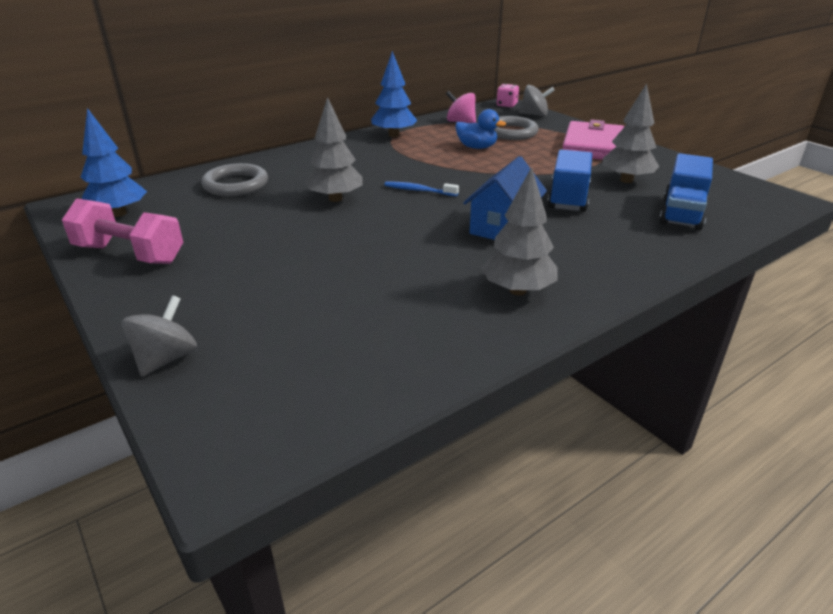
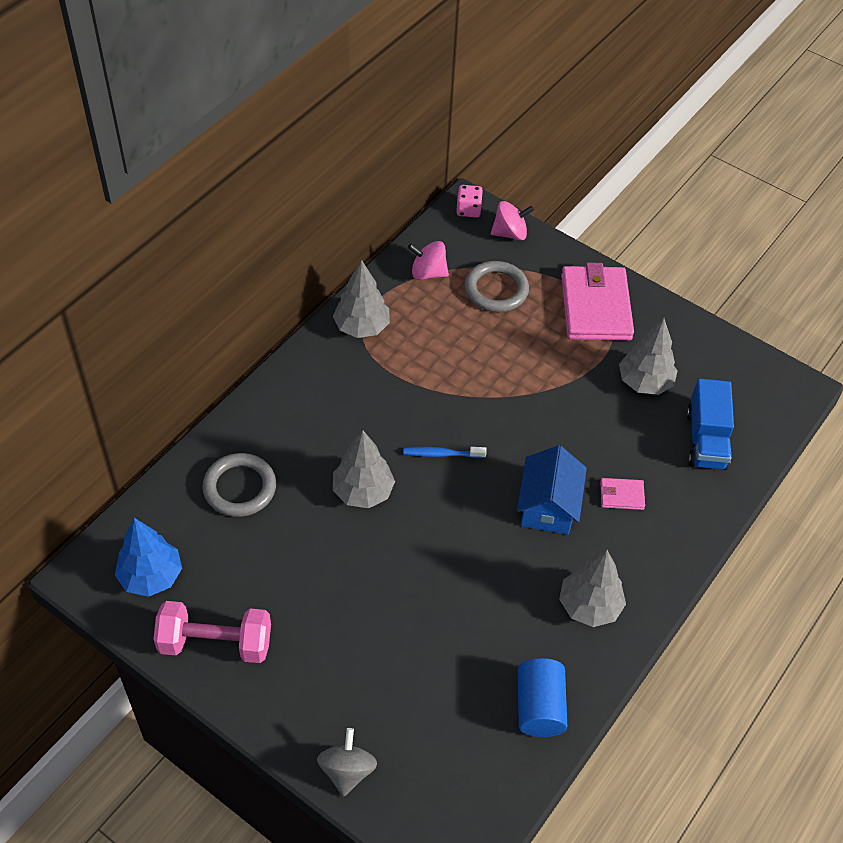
camera: 20 degrees left, 20 degrees up
blue tree [371,51,417,137] -> grey tree [333,260,390,338]
blue duck [455,109,506,149] -> none
grey spinning top [519,85,555,116] -> pink spinning top [491,201,534,241]
blue truck [547,150,592,212] -> none
none -> blue cylinder [518,658,567,737]
none -> pink wallet [600,478,645,510]

